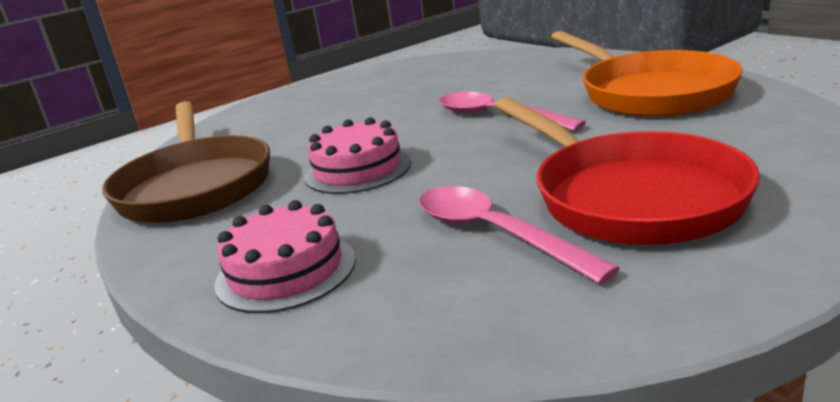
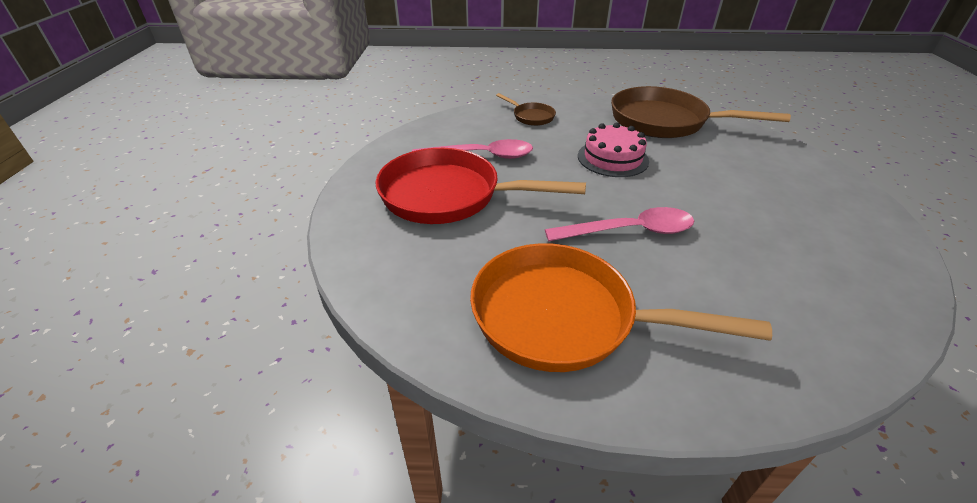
camera: 125 degrees right, 15 degrees up
pink cake [214,200,356,313] -> brown pan [496,93,556,126]

